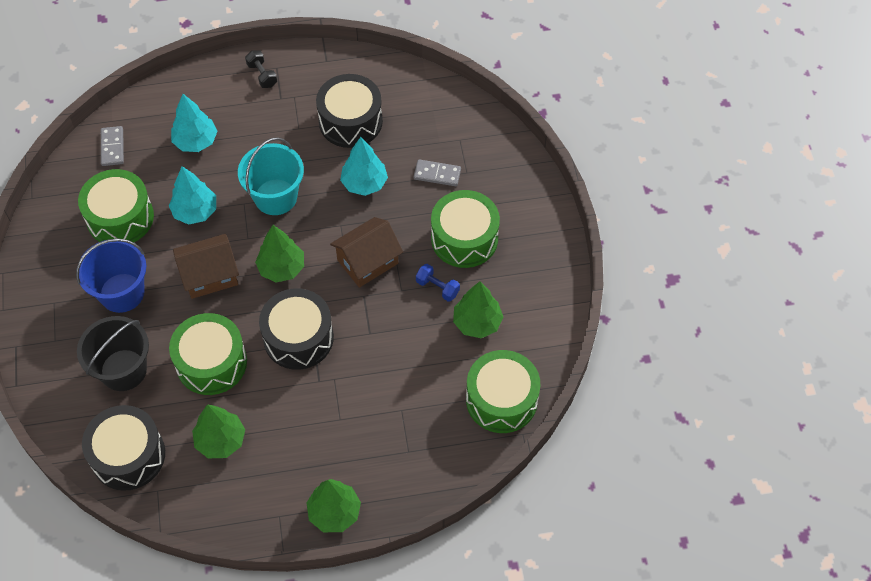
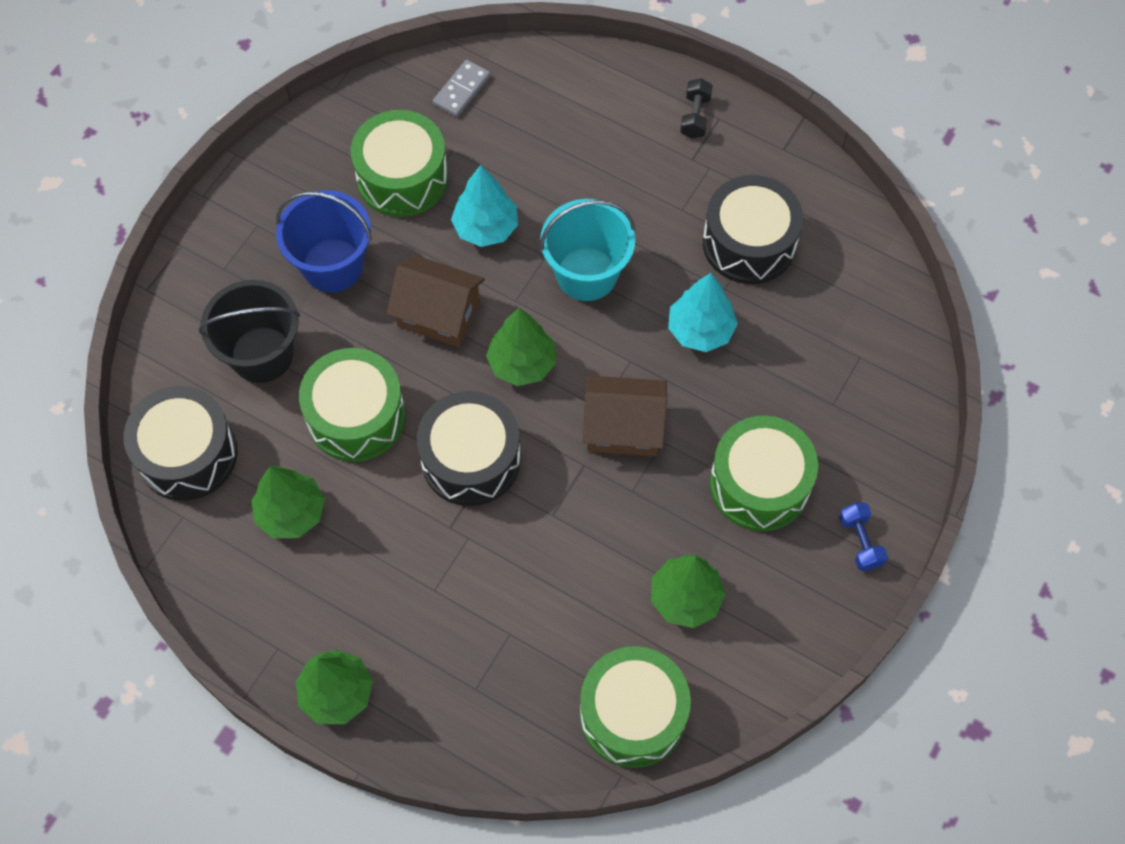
camera: 40 degrees right, 5 degrees up
turquoise tree [171,94,217,152] -> none
grey domino [414,159,461,186] -> none
blue dumbbell [416,264,460,302] -> blue dumbbell moved to [839,503,888,571]

